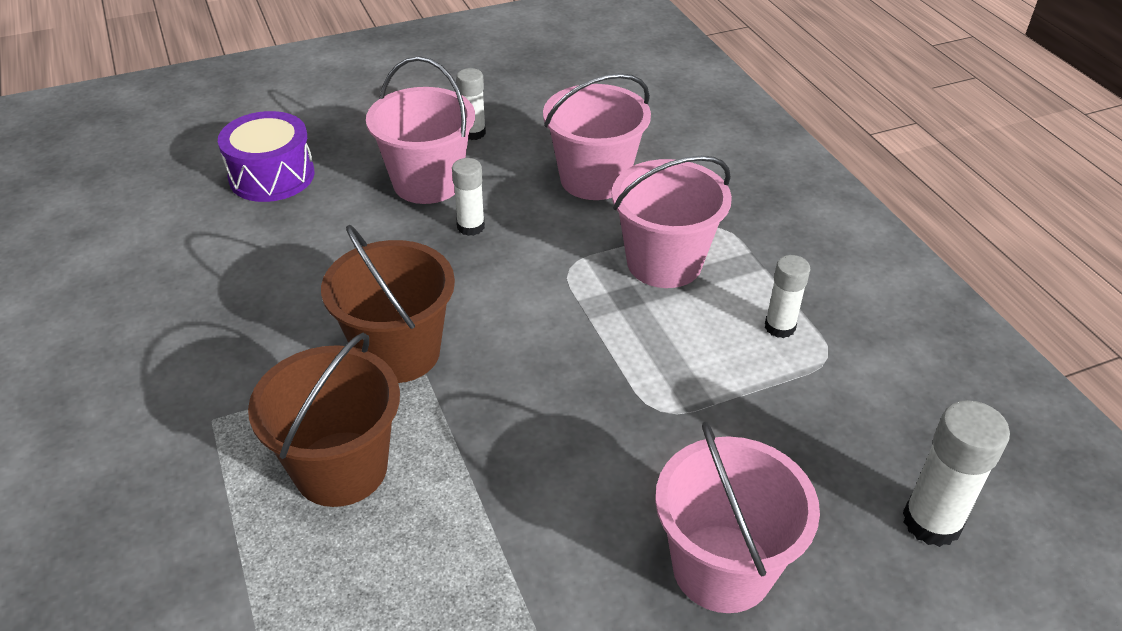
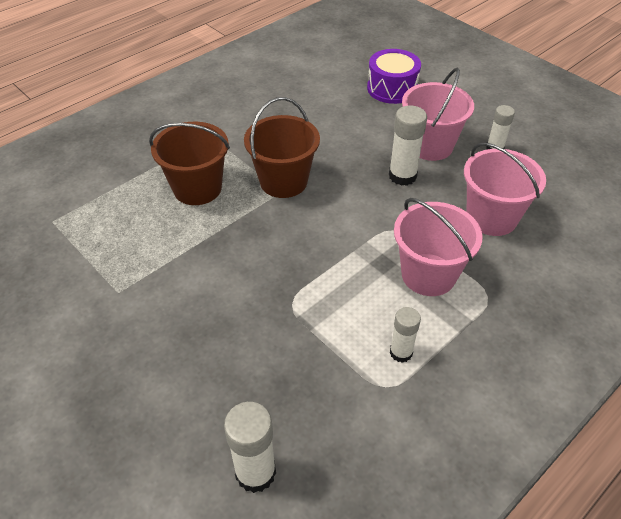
camera: 70 degrees right, 5 degrees up
white glue stick [452,158,485,236] -> white glue stick [389,106,427,186], size x1.55
pink bucket [655,422,820,613] -> none

